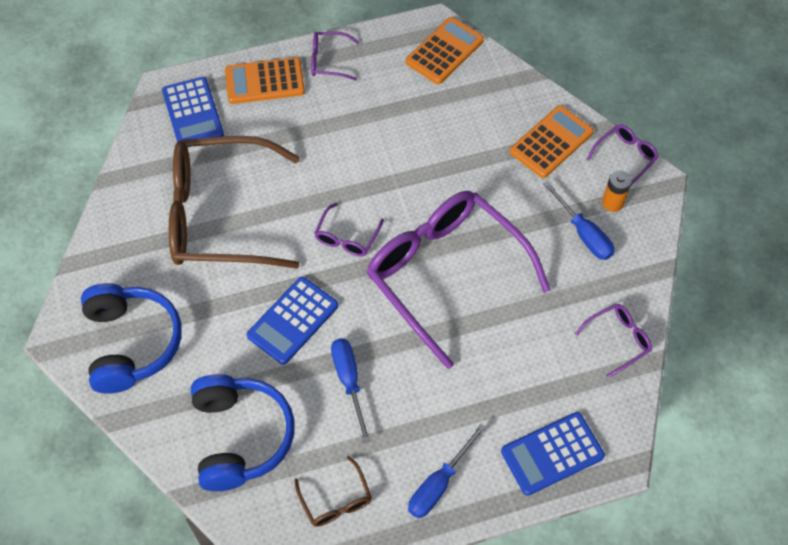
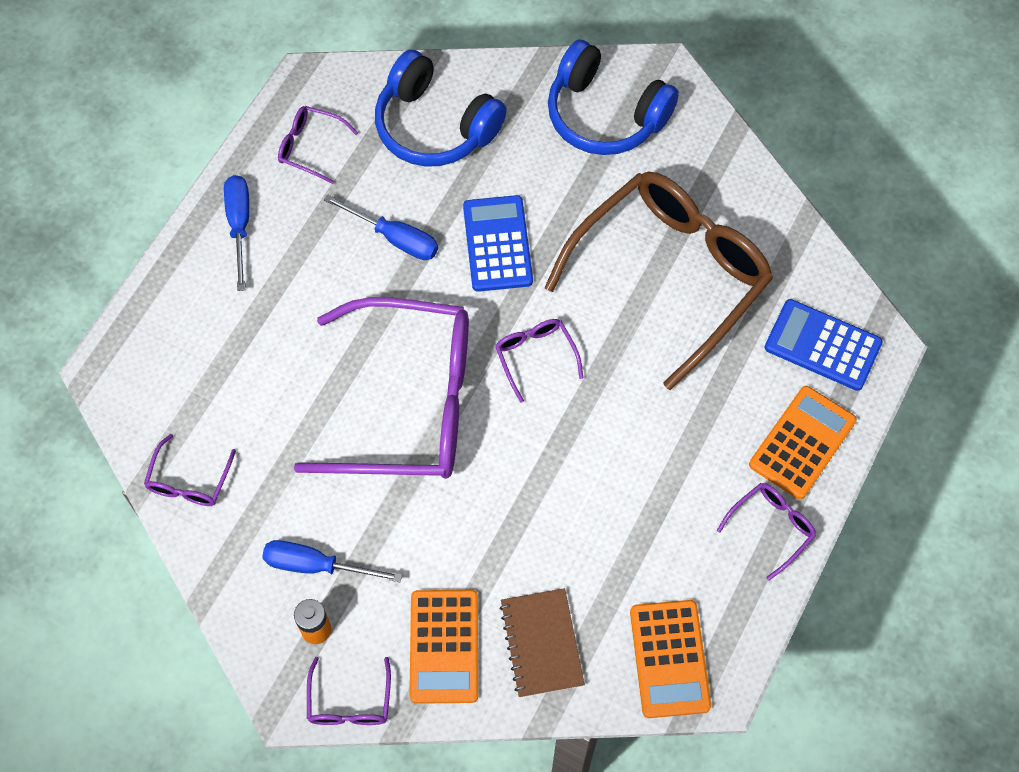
camera: 135 degrees right, 5 degrees up
brown glasses [294,456,372,527] -> purple glasses [278,106,358,184]
blue calculator [501,412,605,496] -> none
none -> brown notebook [499,588,585,698]

